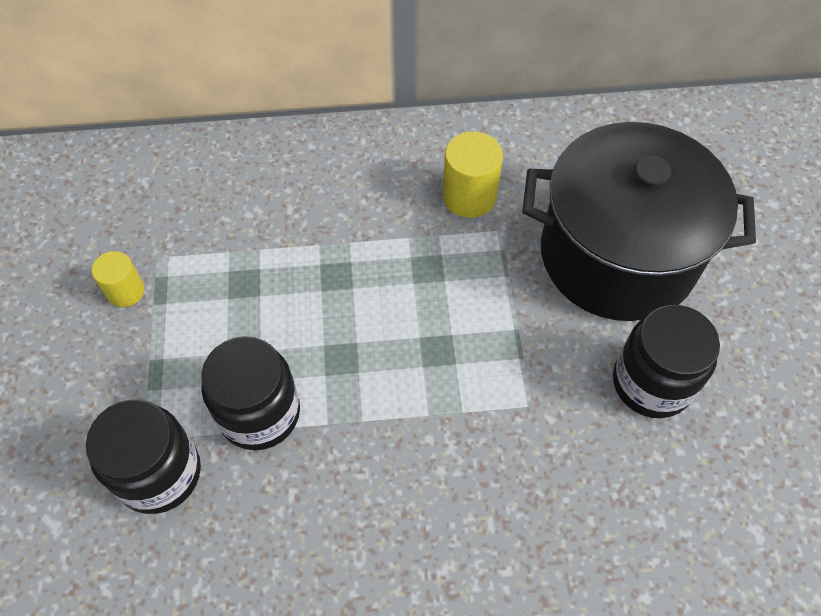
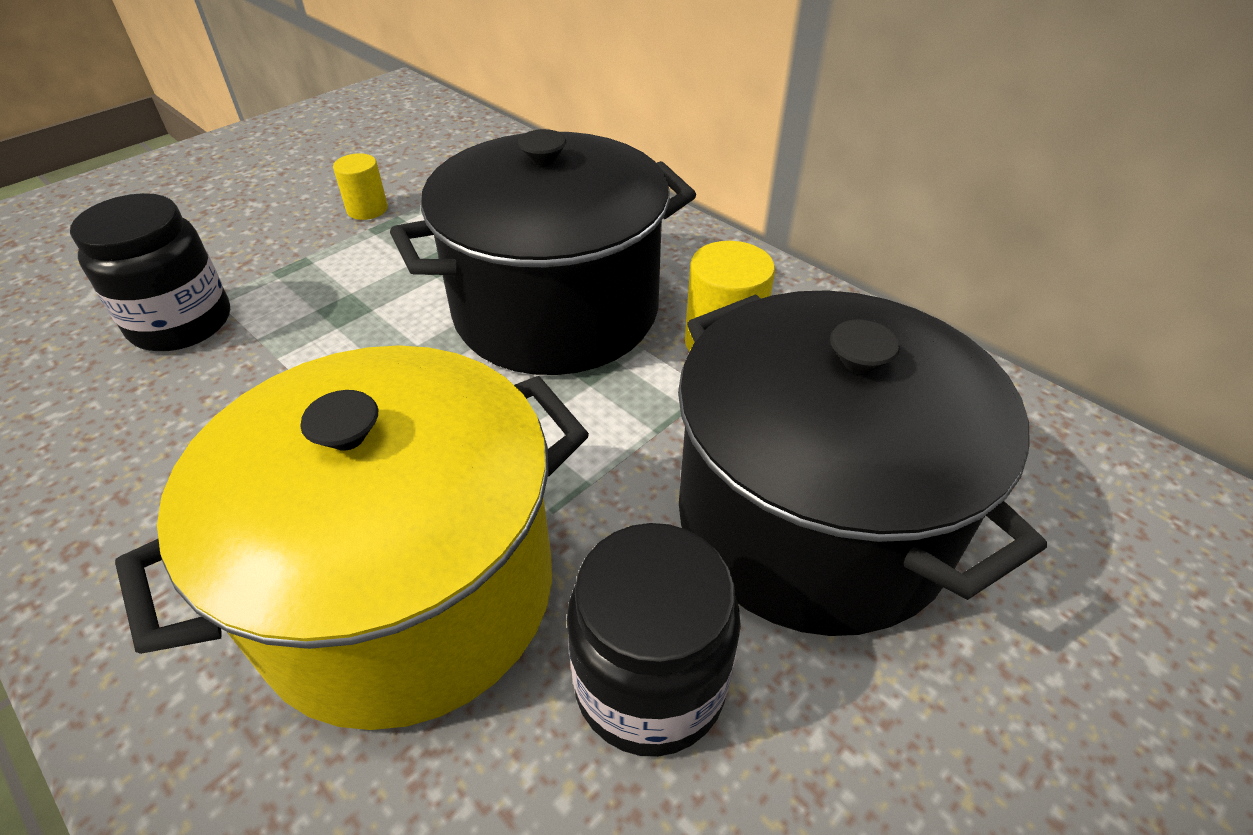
camera: 50 degrees right, 15 degrees down
black jar [201,336,300,450] -> none
none -> yellow pot [115,345,589,730]
none -> black pot [390,129,696,375]

